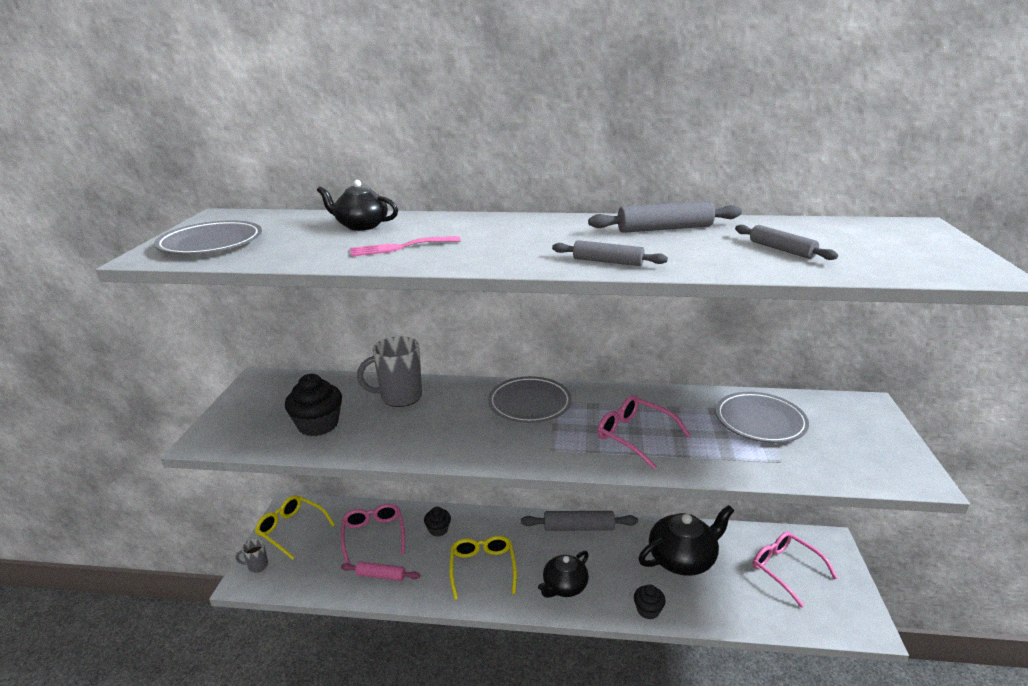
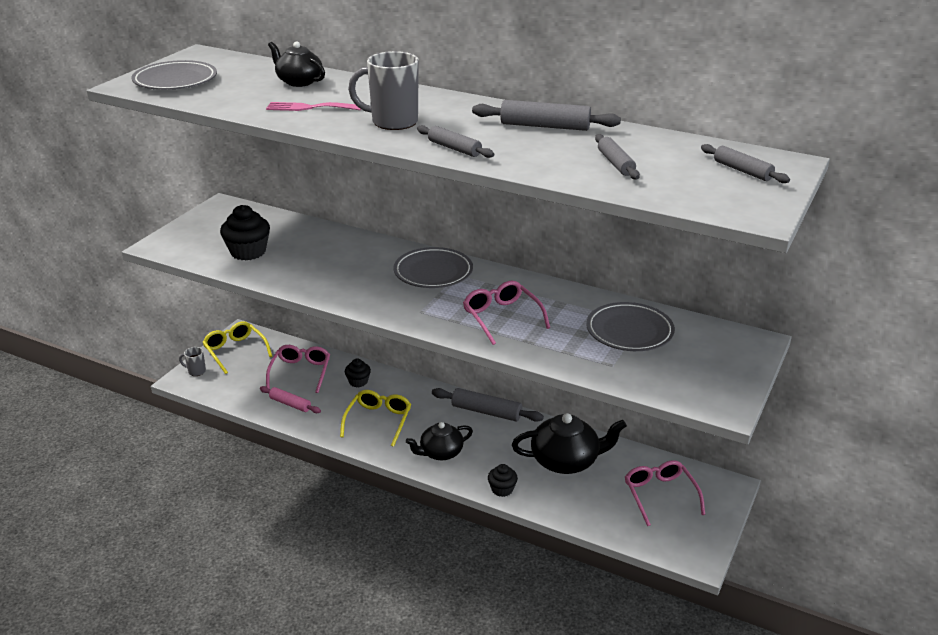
camera: 20 degrees right, 5 degrees up
grey mug [357,336,422,407] -> grey mug moved to [348,51,419,130]
none -> grey rolling pin [701,144,790,183]

